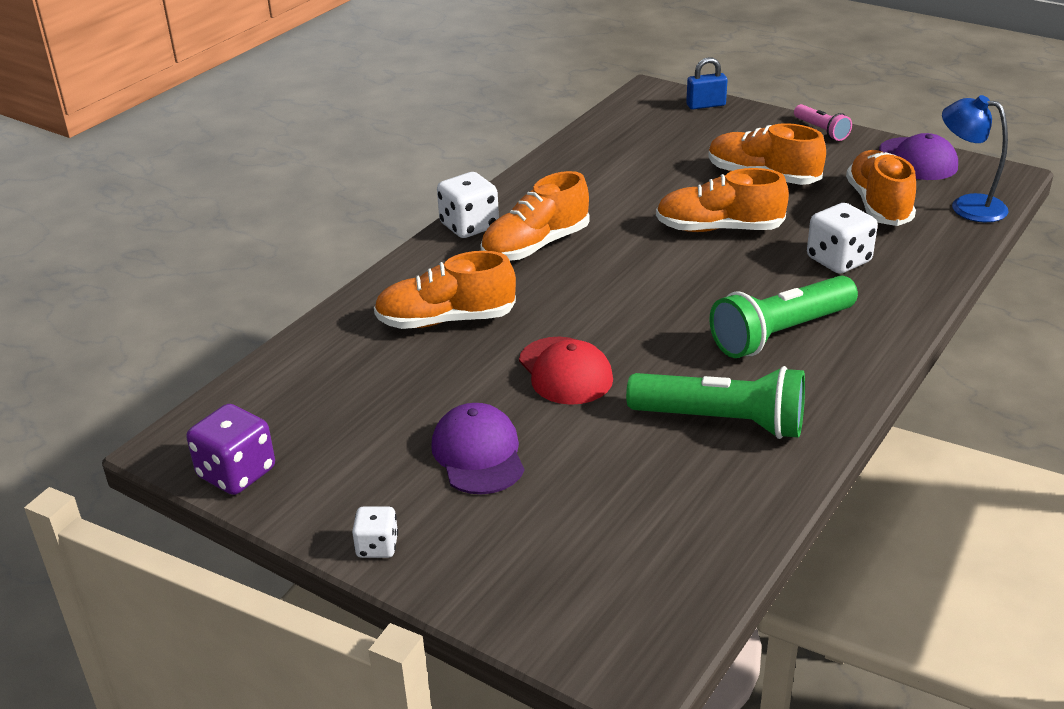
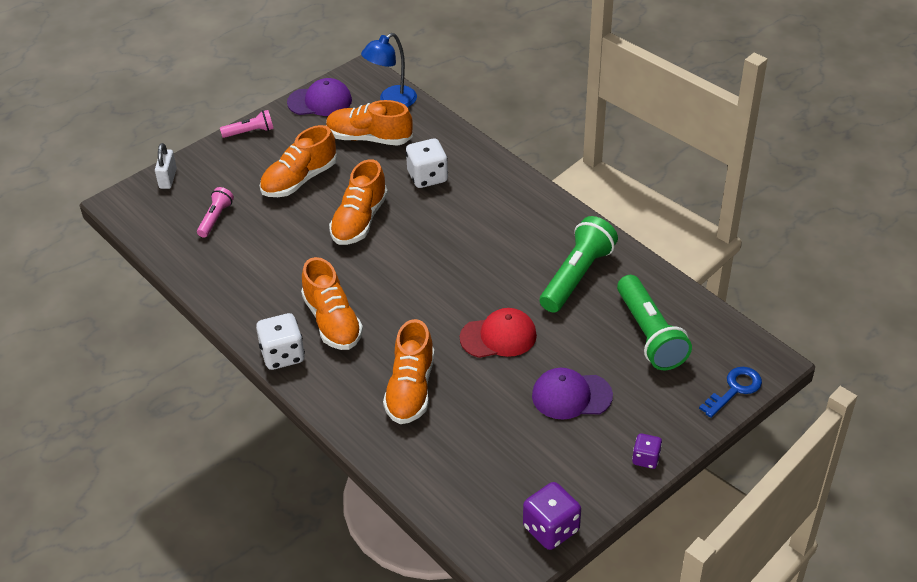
camera: 75 degrees left, 10 degrees up
white dice [352,507,398,558] -> purple dice [632,433,662,469]
blue padlock [686,57,728,109] -> white padlock [155,143,177,189]
green flashlight [709,275,858,358] -> green flashlight moved to [617,275,692,370]
none -> pink flashlight [197,187,234,238]
none -> blue key [699,367,762,418]

